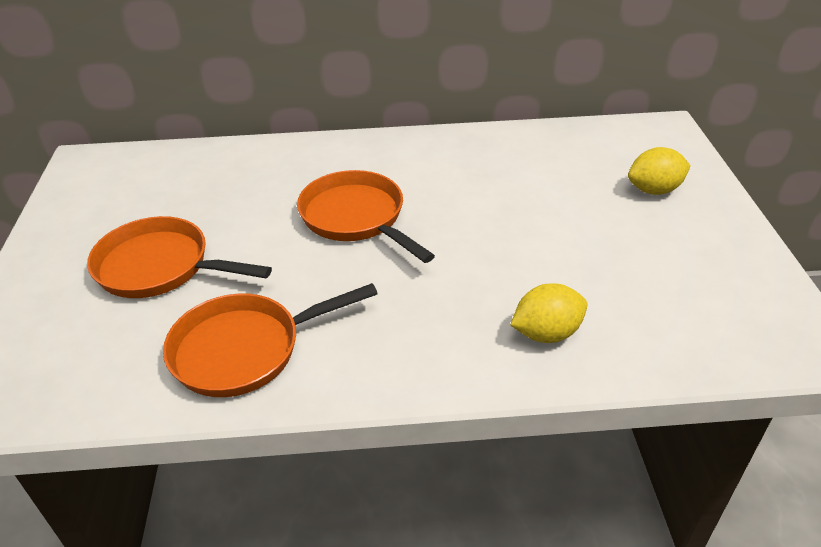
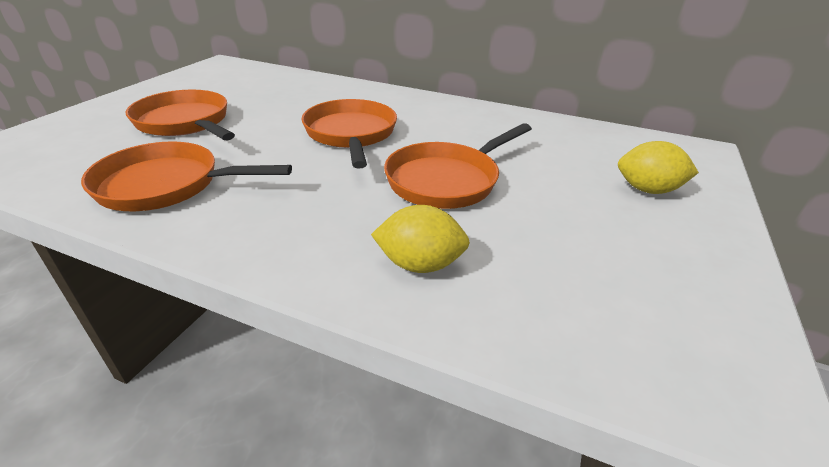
camera: 25 degrees right, 5 degrees down
none -> orange pan [384,123,532,209]

